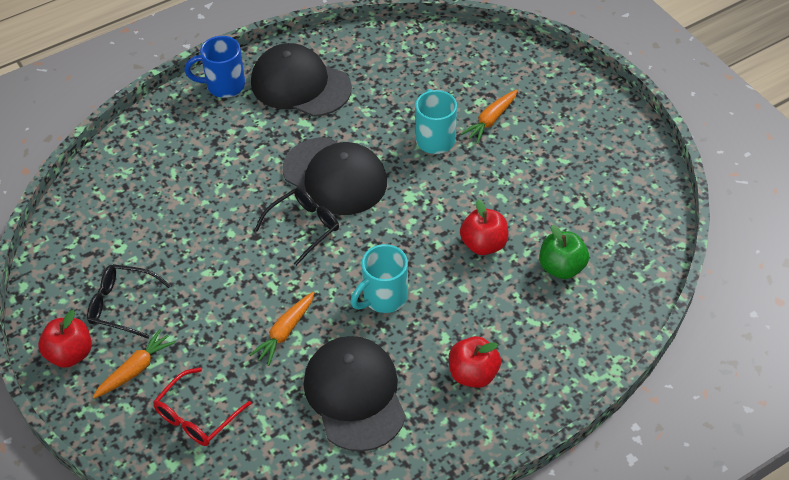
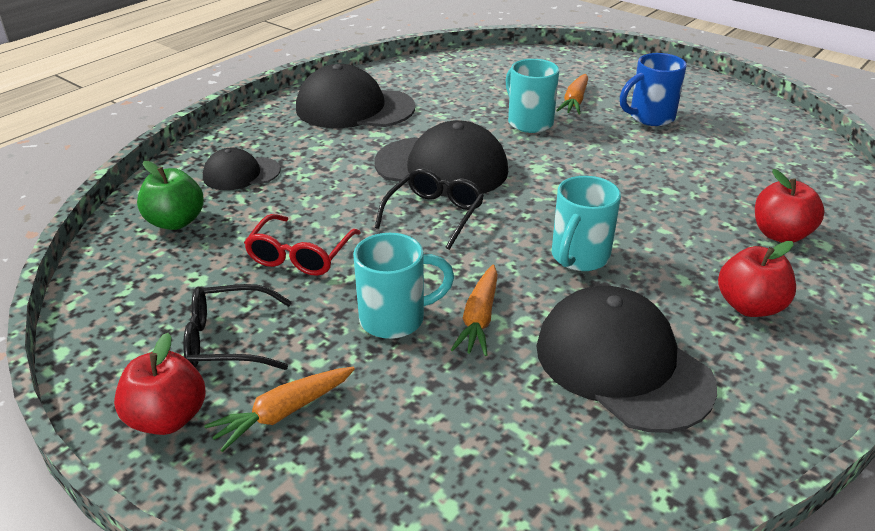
camera: 20 degrees left, 15 degrees down
orange carrot [92,329,176,399] -> orange carrot turned 150 degrees counterclockwise [204,367,355,452]
red glasses [153,368,251,446] -> red glasses moved to [244,214,361,276]
blue mug [184,36,245,98] -> blue mug moved to [620,53,687,126]
red apple [460,199,508,255] -> red apple moved to [755,169,824,243]
green apple [539,225,589,279] -> green apple moved to [137,161,204,230]
none -> black cap [203,148,281,190]
none -> turquoise mug [353,233,454,339]

